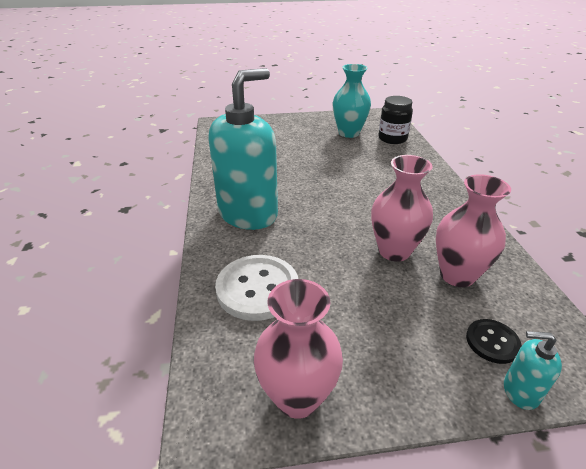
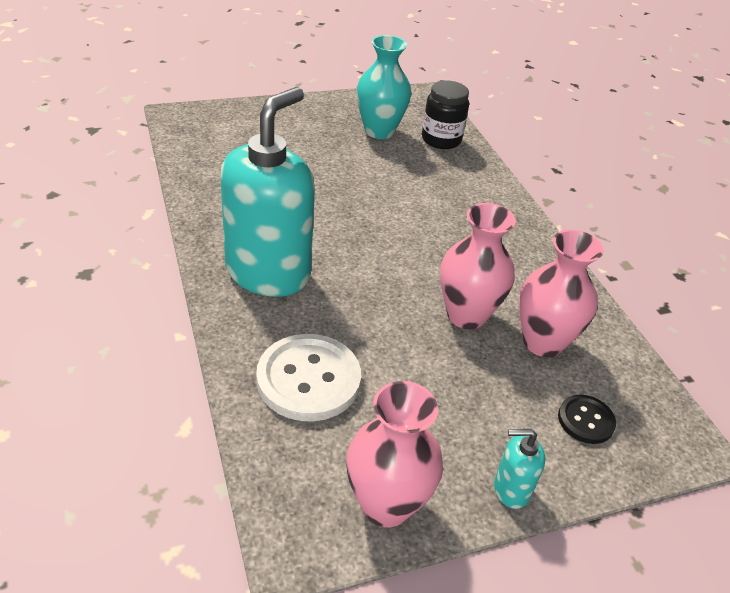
camera: 15 degrees left, 5 degrees up
turquoise soap dispenser [504,331,562,410] -> turquoise soap dispenser moved to [494,429,545,509]

